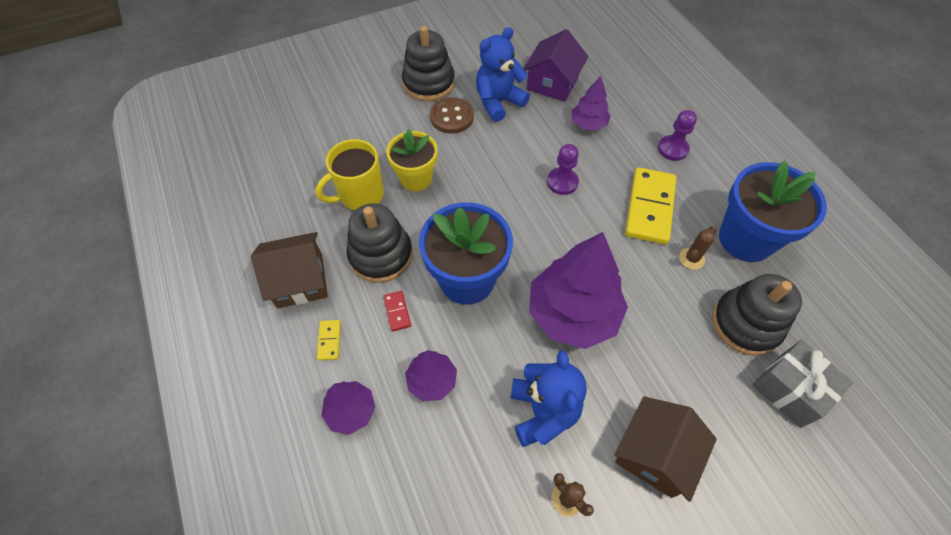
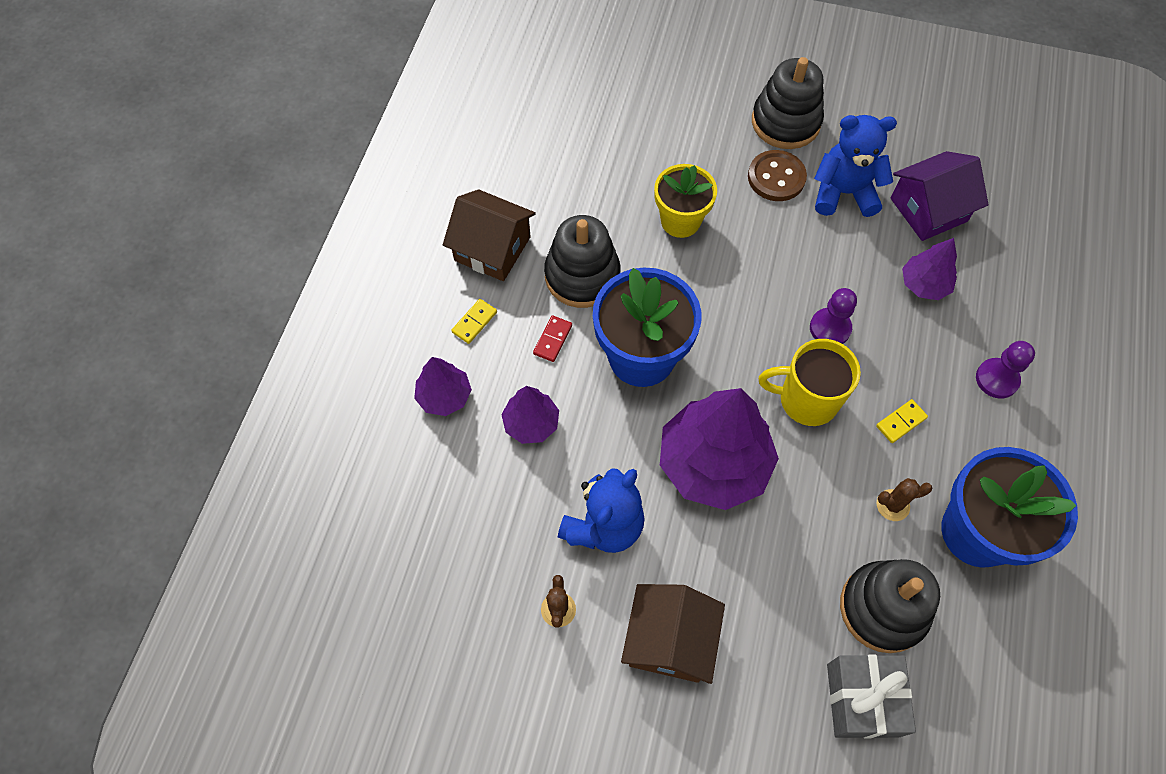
camera: 40 degrees right, 5 degrees up
yellow mug [316,139,384,210] -> yellow mug moved to [759,339,861,426]
brown house [614,396,717,502] -> brown house turned 60 degrees counterclockwise [621,584,725,684]
yellow domino [625,167,676,244] -> yellow domino [876,399,928,443], size x0.43

